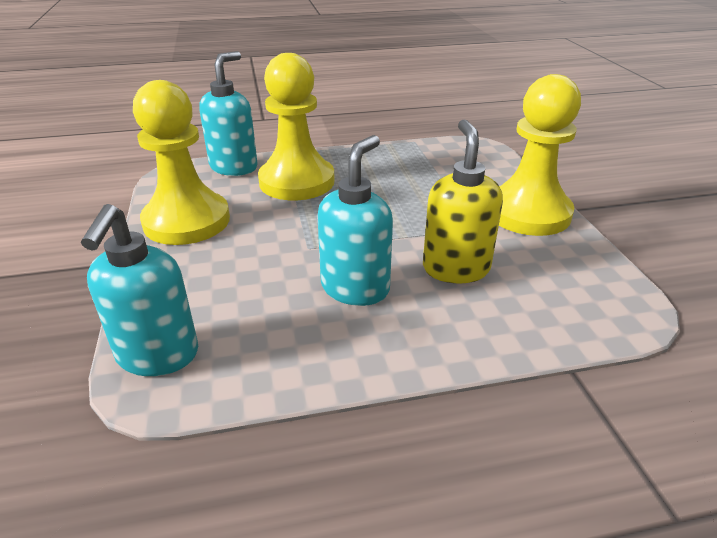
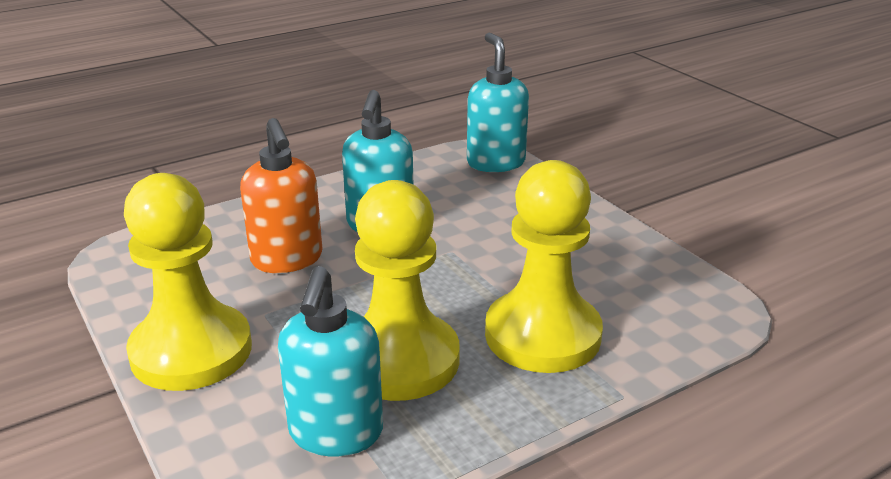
camera: 160 degrees right, 5 degrees down
yellow pawn [133,80,230,245] -> yellow pawn moved to [355,180,460,401]
turquoise soap dispenser [199,51,258,176] -> turquoise soap dispenser moved to [278,266,383,457]
yellow soap dispenser [423,119,503,283] -> orange soap dispenser [240,118,323,273]

